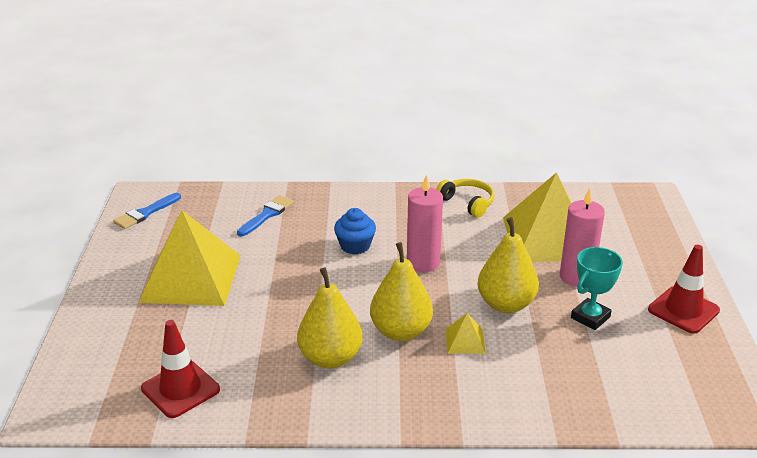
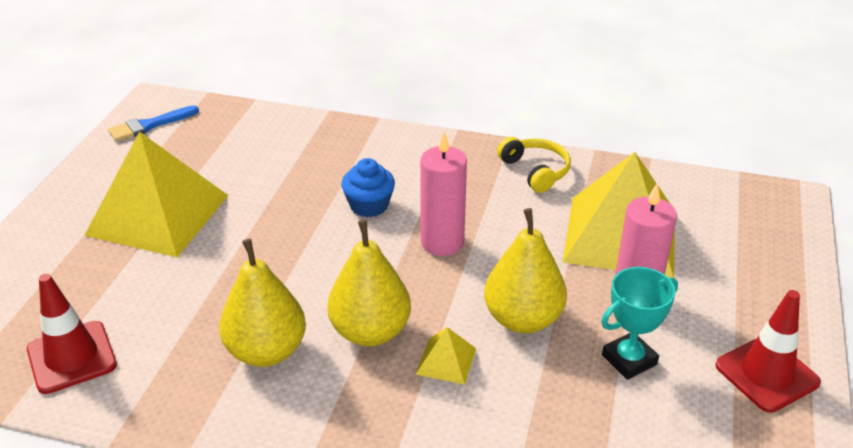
camera: 15 degrees right, 5 degrees up
blue brush [237,195,294,237] -> none

